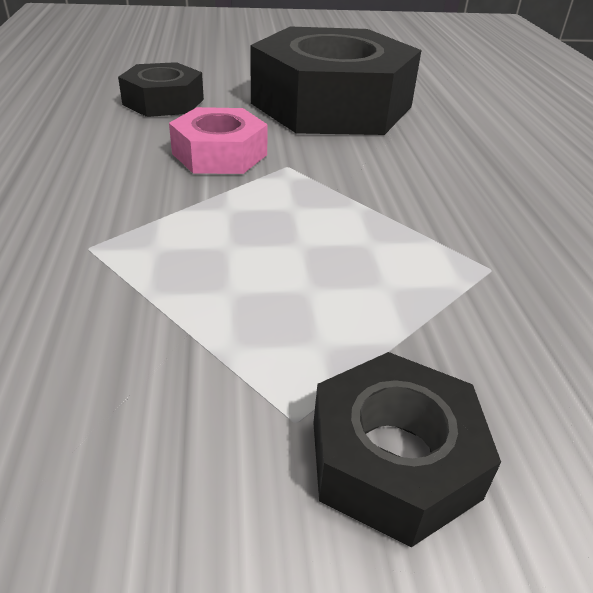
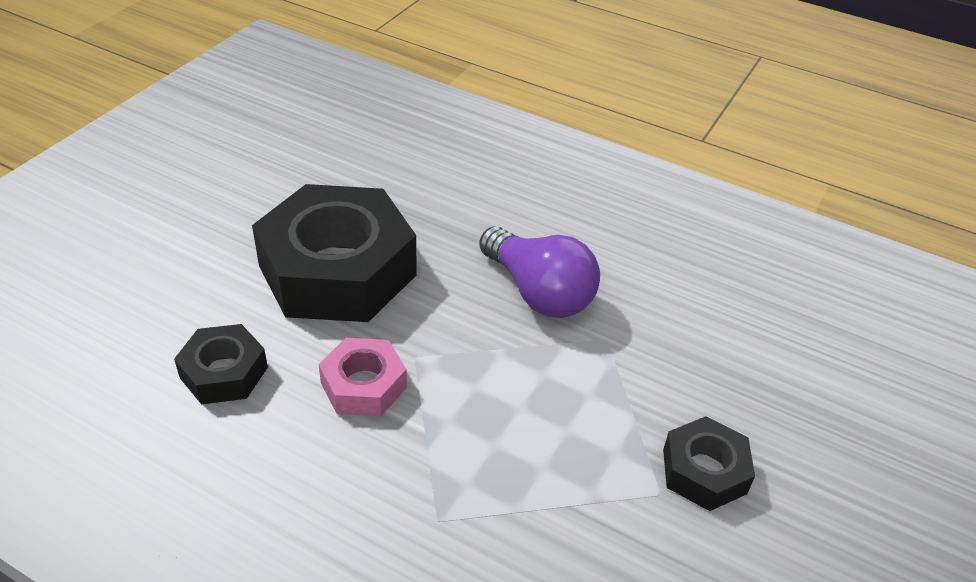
camera: 55 degrees left, 5 degrees up
none -> purple light bulb [479,226,600,318]

